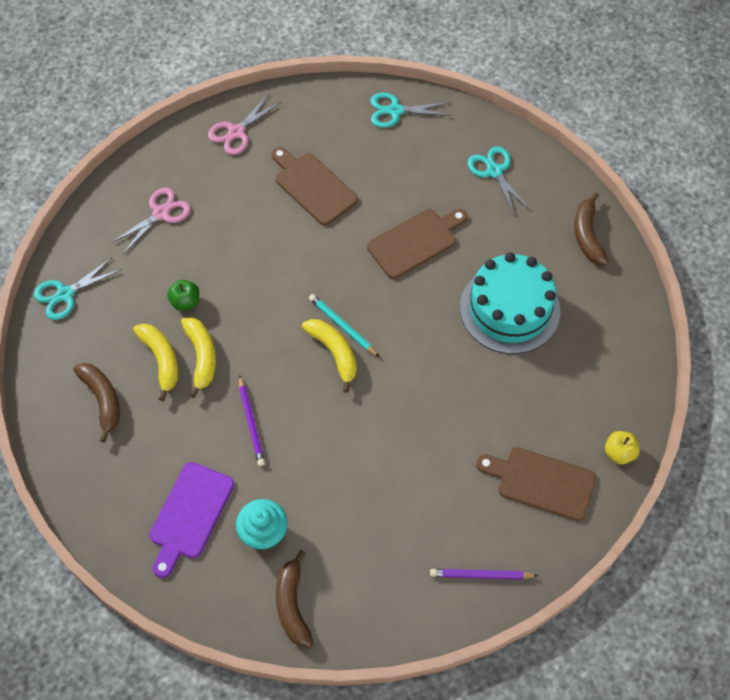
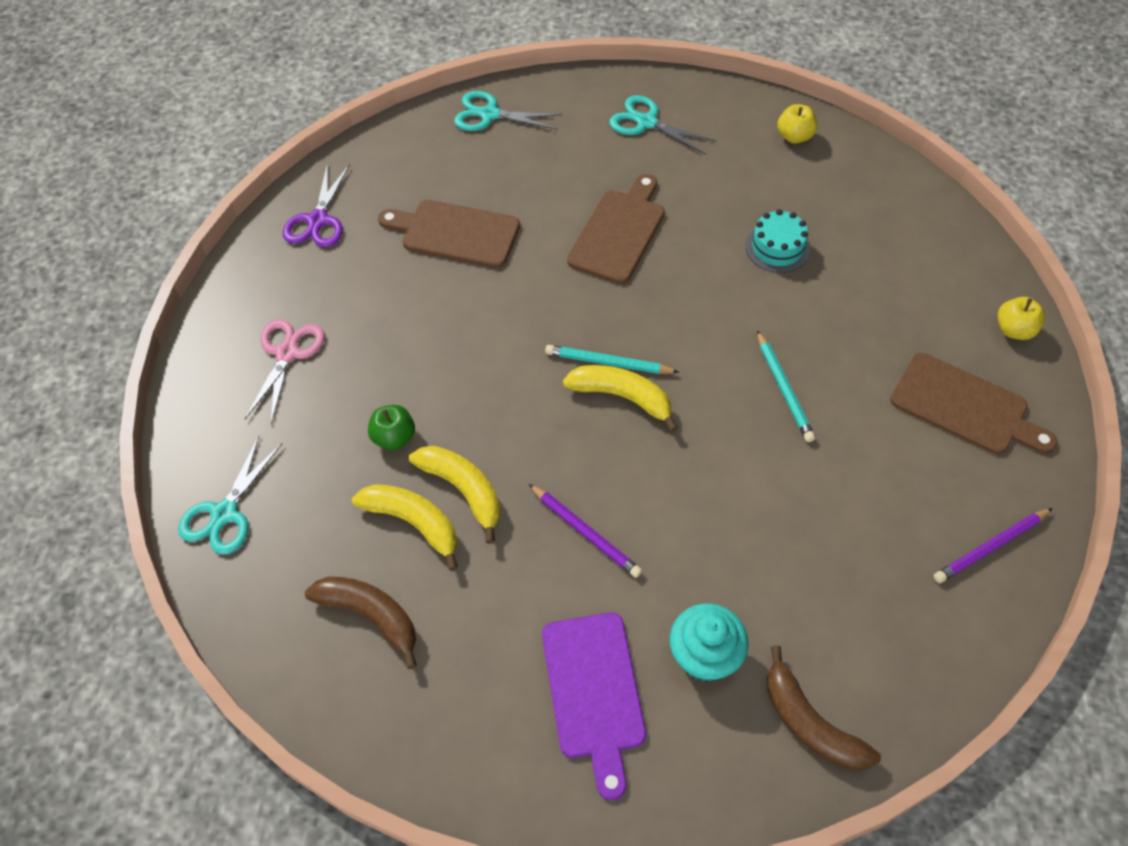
camera: 30 degrees left, 5 degrees down
pink scissors [208,94,281,155] -> purple scissors [283,163,350,247]
turquoise scissors [371,92,451,128] -> turquoise scissors turned 45 degrees clockwise [454,91,562,131]
turquoise cake [460,252,560,354] -> turquoise cake [746,209,810,273], size x0.49
brown cutting board [476,447,596,521] -> brown cutting board turned 135 degrees counterclockwise [890,353,1058,454]
brown banana [575,192,609,265] -> yellow apple [777,104,817,144]
none -> turquoise pencil [757,330,815,442]

